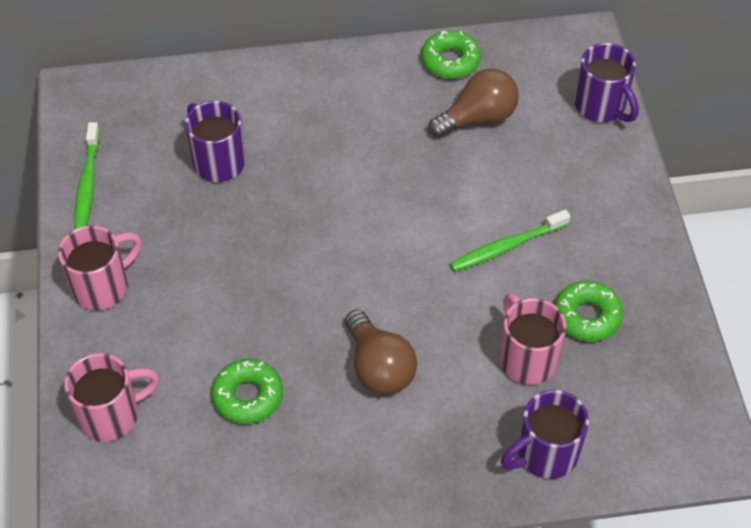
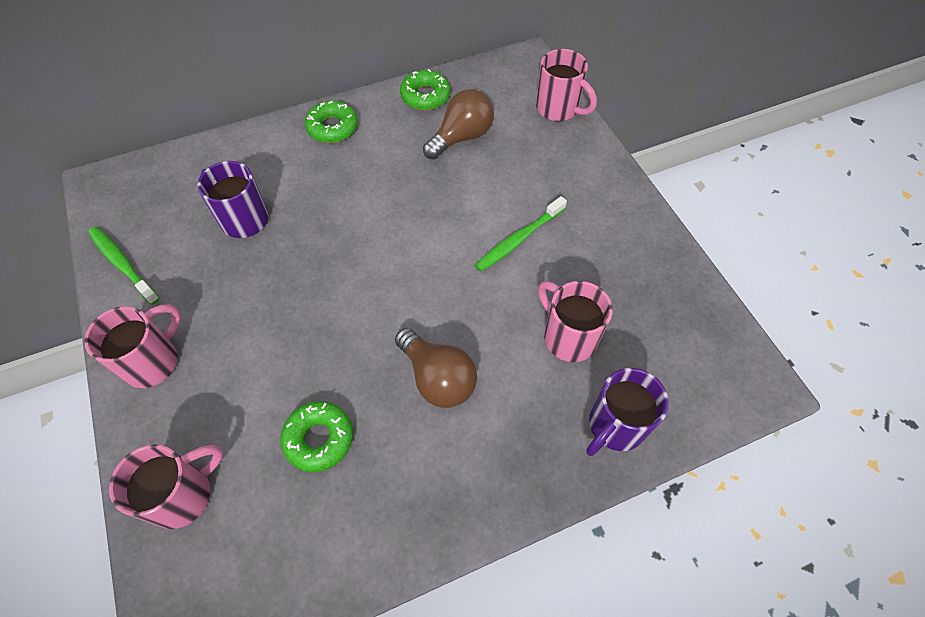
camera: 15 degrees left, 5 degrees up
green toothbrush [75,122,100,229] -> green toothbrush turned 150 degrees clockwise [88,227,160,305]
green donut [555,281,623,342] -> green donut moved to [305,101,358,143]
purple mug [575,43,639,122] -> pink mug [536,49,597,121]

